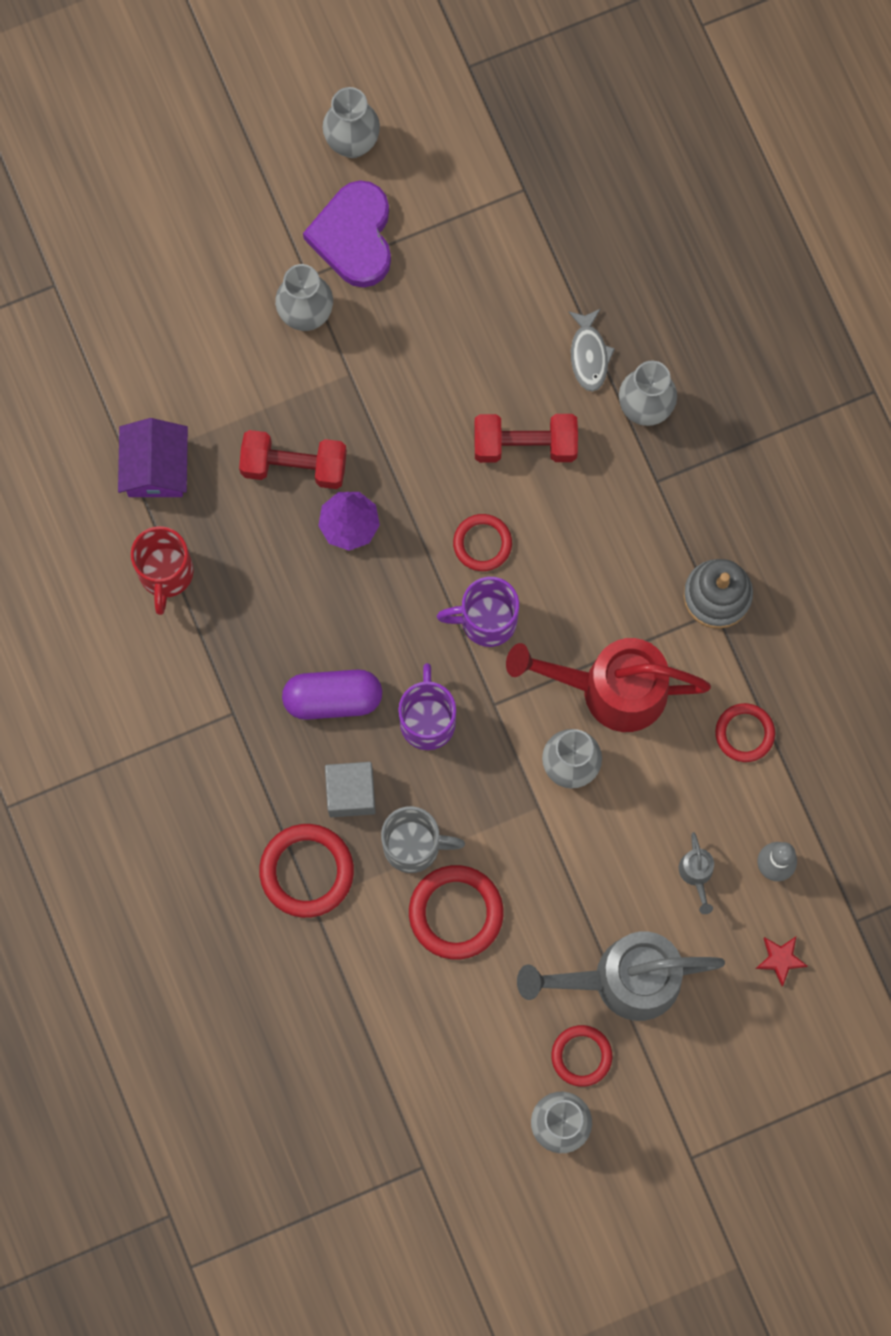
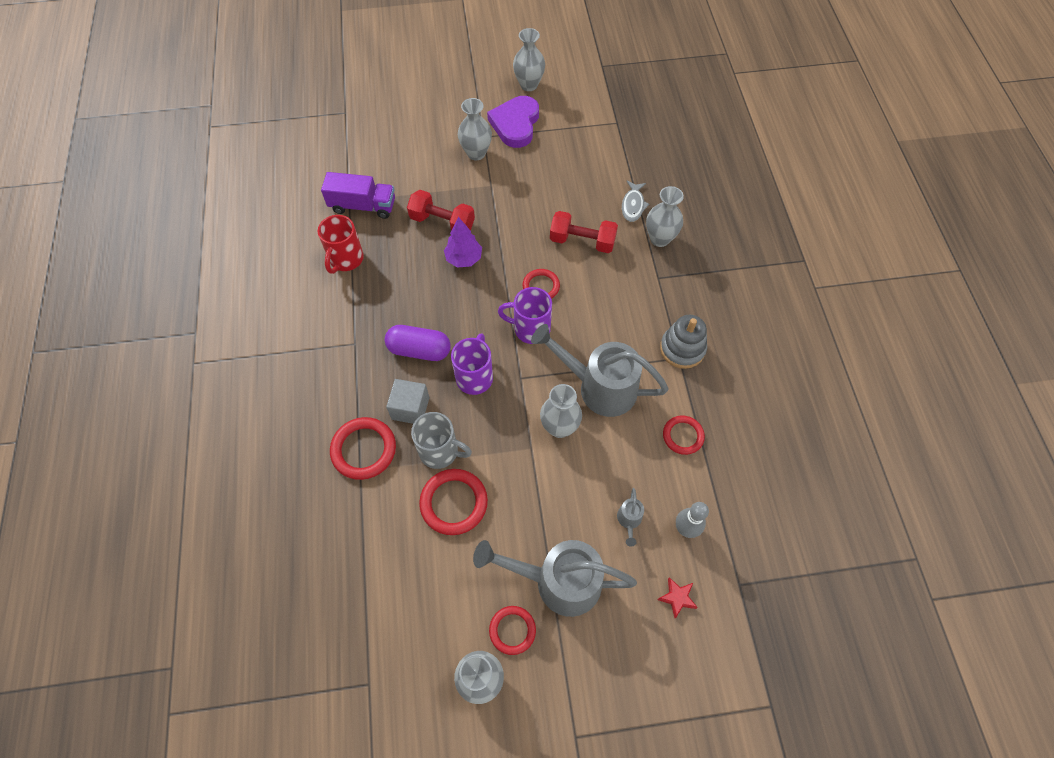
camera: 15 degrees right, 15 degrees down
purple house [118,418,188,497] -> purple truck [321,172,395,219]
red watering can [506,638,711,732] -> grey watering can [531,324,669,417]

